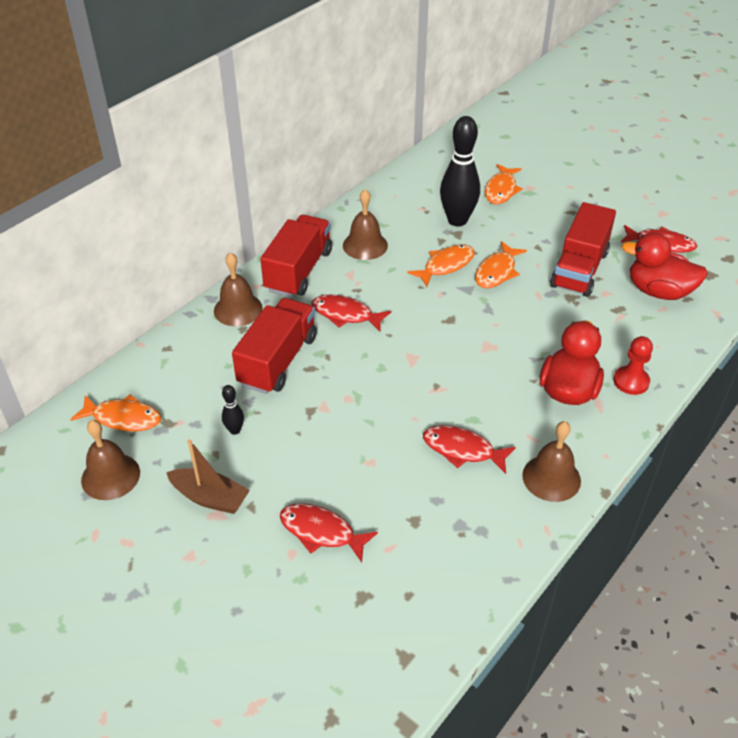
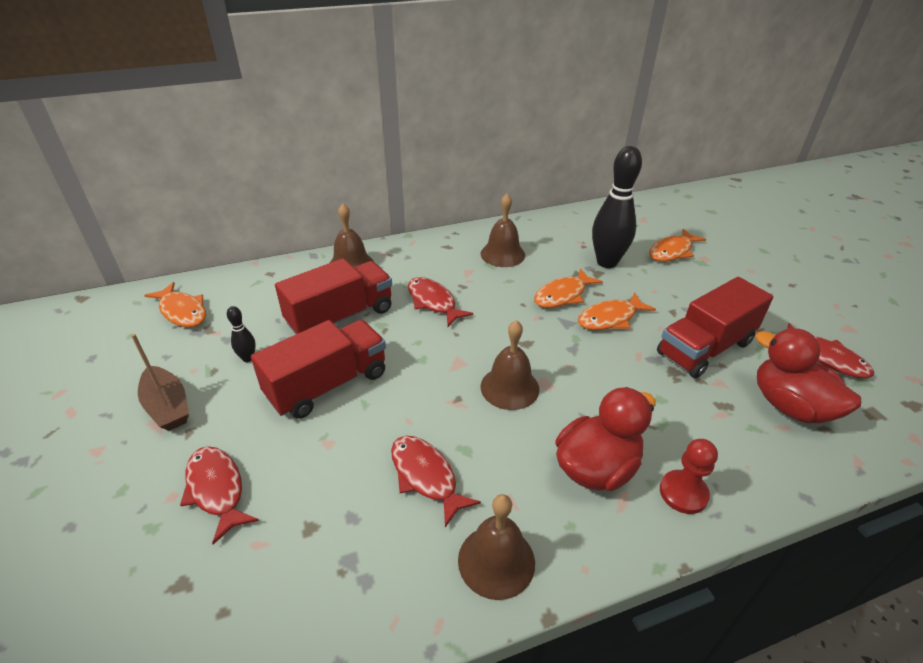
camera: 30 degrees right, 5 degrees down
brown bell [81,420,140,500] -> brown bell moved to [480,320,539,410]
red truck [260,215,332,297] -> red truck moved to [251,320,386,419]
orange fish [407,244,475,287] -> orange fish turned 150 degrees clockwise [534,268,603,308]

